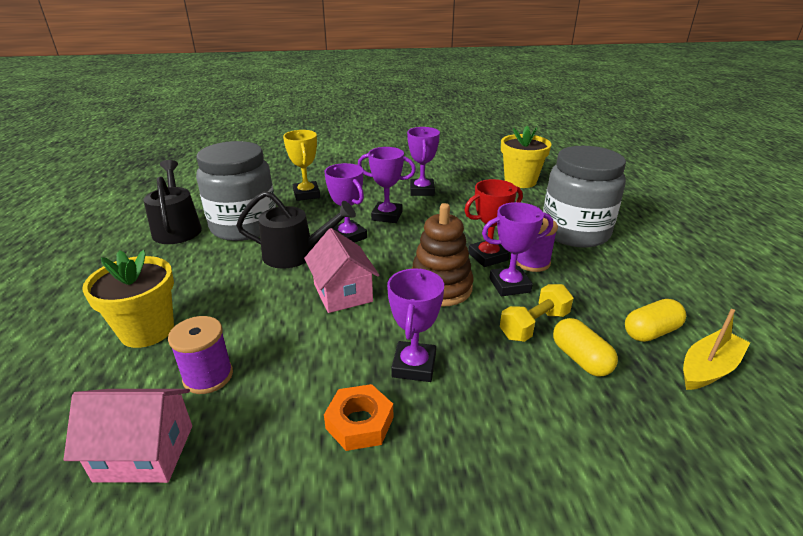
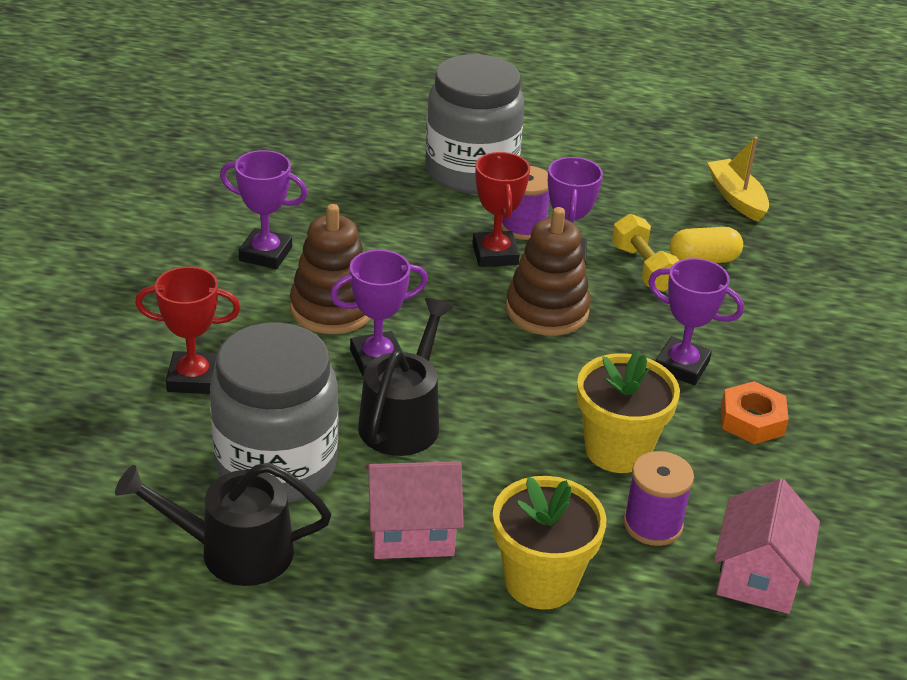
camera: 75 degrees left, 5 degrees up
yellow trophy [283,130,320,201] -> red trophy [135,266,241,394]
pink house [304,228,379,313] -> pink house moved to [365,461,464,559]
purple trophy [358,147,416,223] -> brown stacking toy [290,204,371,334]
yellow flower pot [501,126,551,188] -> yellow flower pot moved to [577,351,680,473]
yellow capsule [625,299,686,342] -> none

